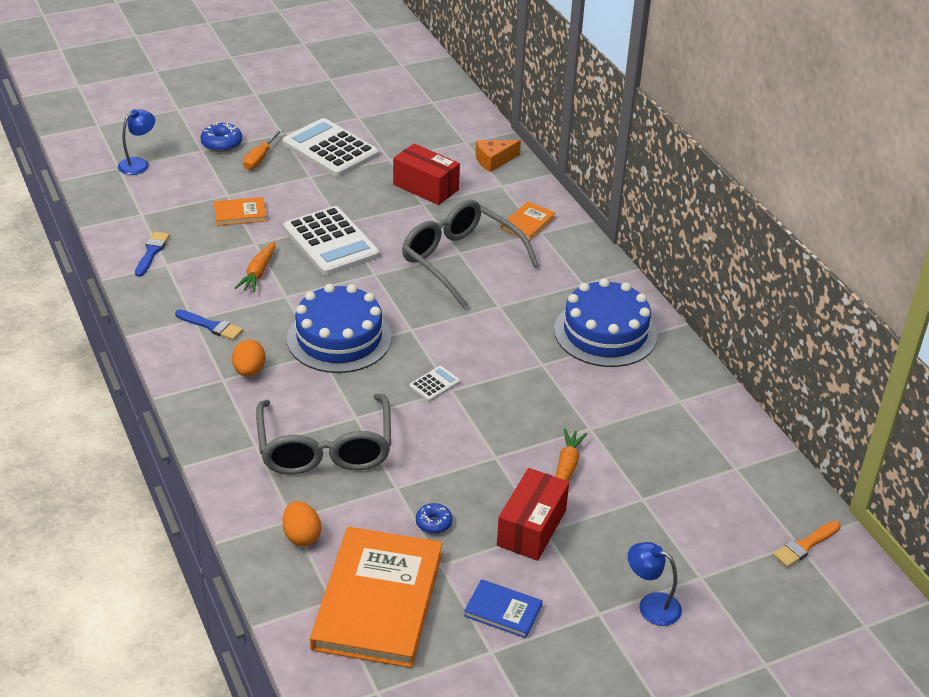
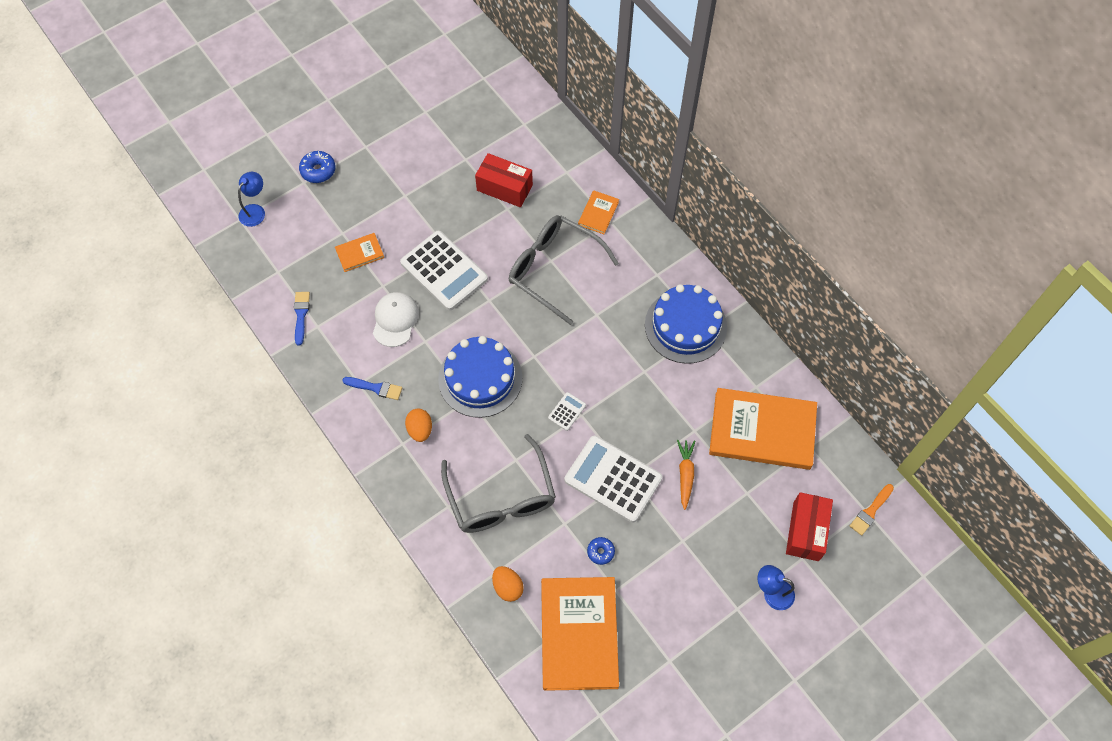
camera: 10 degrees left, 25 degrees up
orange carrot [235,241,275,292] -> white cap [373,292,419,347]
orange screwdriver [243,129,283,170] -> none
white calculator [282,118,379,177] -> white calculator moved to [565,436,662,523]
blue book [464,579,542,638] -> none
orange cheese [476,140,521,172] -> none
red box [497,468,569,561] -> red box moved to [786,492,833,561]
none -> orange book [709,388,817,470]

